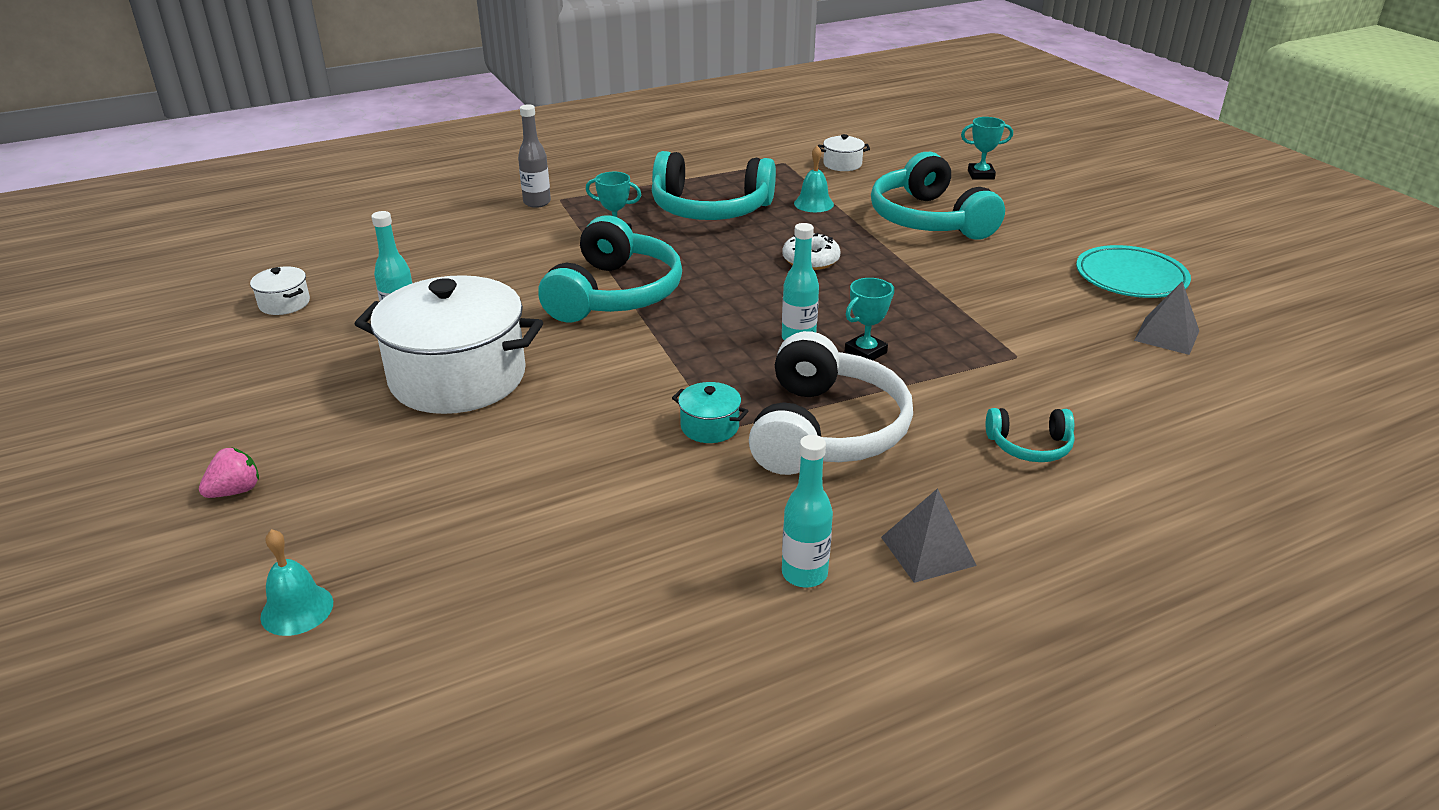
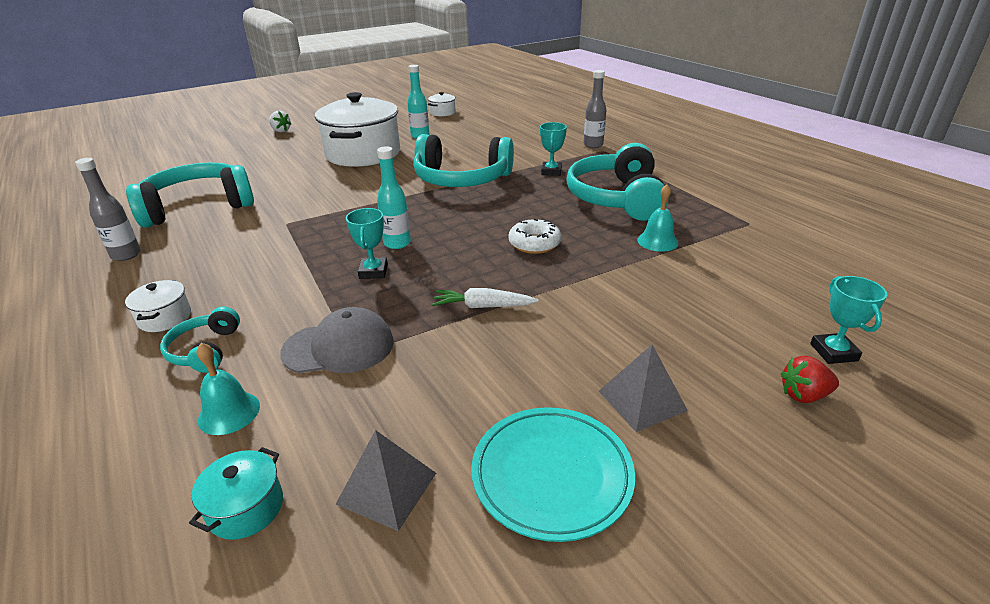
camera: 85 degrees right, 0 degrees up
pink strawberry [199,447,259,498] -> white strawberry [269,111,291,132]
turquoise bell [260,529,333,636] -> turquoise bell moved to [196,343,260,435]
turquoise pot [672,382,748,443] -> turquoise pot moved to [189,447,283,540]
white headphones [749,331,913,475] -> none
turquoise bottle [782,435,833,588] -> grey bottle [75,158,141,261]
white pot [818,134,870,171] -> white pot moved to [125,280,191,332]
turquoise trophy [845,278,894,360] -> turquoise trophy turned 45 degrees clockwise [346,208,388,279]
turquoise headphones [871,152,1005,240] -> turquoise headphones moved to [126,162,254,228]
grey pyramid [881,488,977,583] -> grey pyramid moved to [599,345,688,432]
none -> grey cap [280,307,394,373]
none -> white carrot [432,288,538,308]
none -> red strawberry [781,356,839,403]

